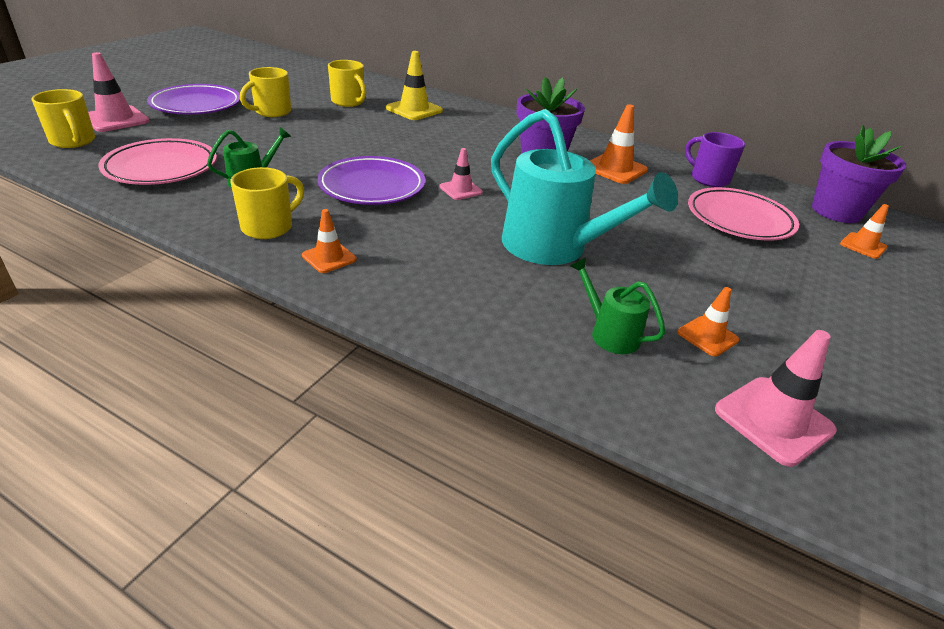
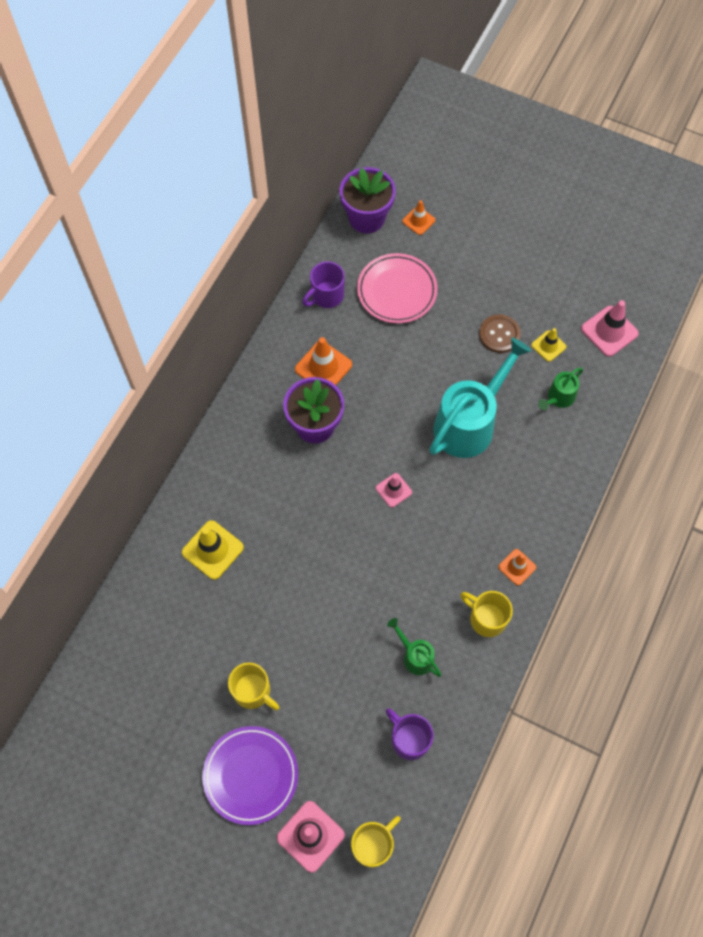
camera: 90 degrees left, 30 degrees up
pink plate [99,138,217,185] -> purple mug [385,708,433,760]
purple plate [317,156,425,205] -> none
yellow mug [328,60,366,107] -> none
orange traffic cone [678,287,739,357] -> yellow traffic cone [531,328,566,362]
none -> brown button [479,314,521,353]

